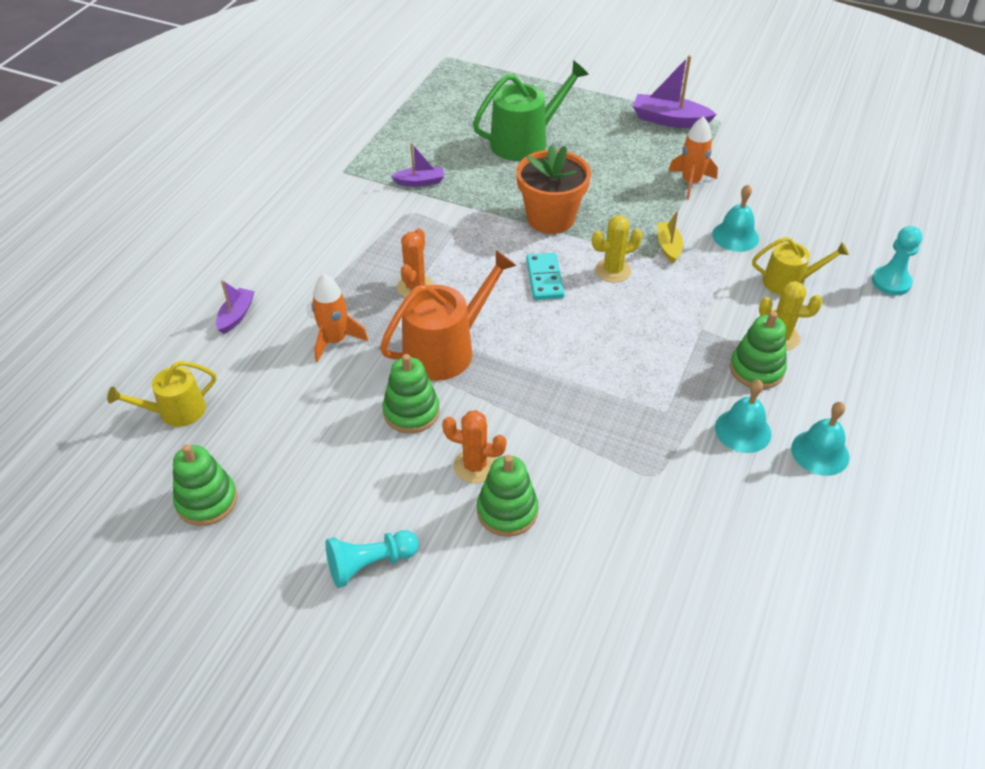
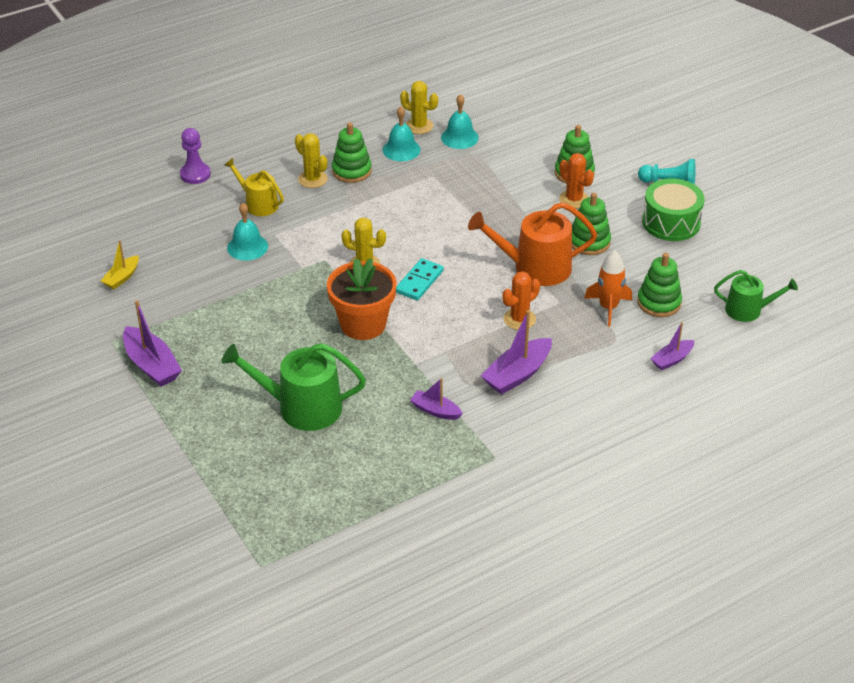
camera: 145 degrees left, 5 degrees down
yellow watering can [107,361,216,427] -> green watering can [714,270,798,322]
green stacking toy [173,444,237,526] -> green stacking toy moved to [637,253,682,317]
yellow boat [658,211,683,264] -> yellow boat moved to [101,240,139,289]
orange rocket [668,116,718,200] -> none
turquoise bell [791,402,849,476] -> turquoise bell moved to [441,94,479,149]
turquoise pawn [872,226,922,295] -> purple pawn [180,128,211,184]
none -> yellow cactus [400,81,438,134]
none -> purple boat [481,310,552,395]
none -> green drum [642,178,705,241]

